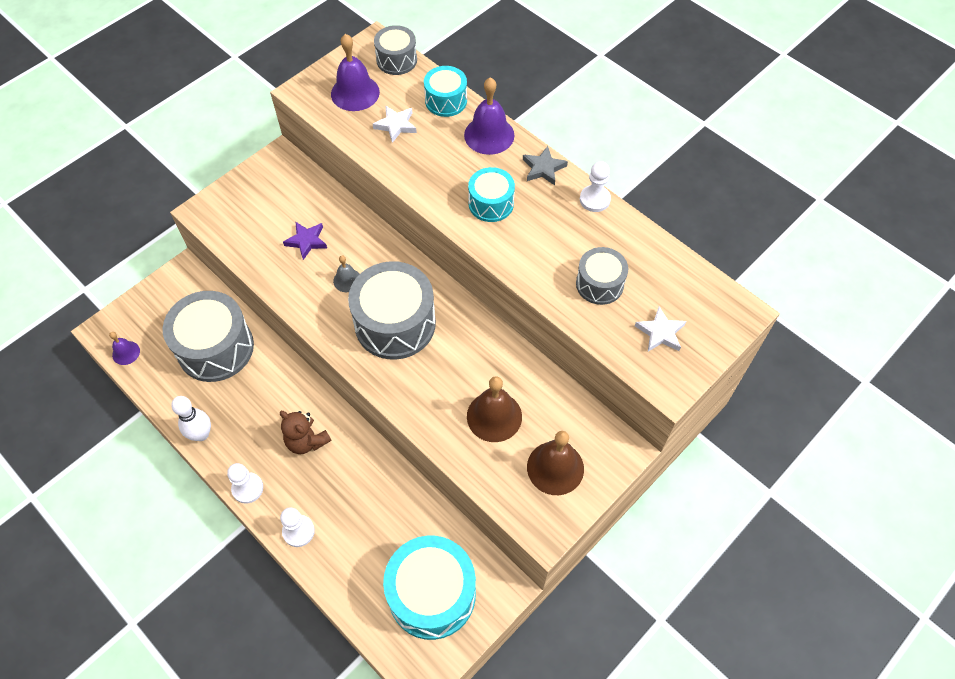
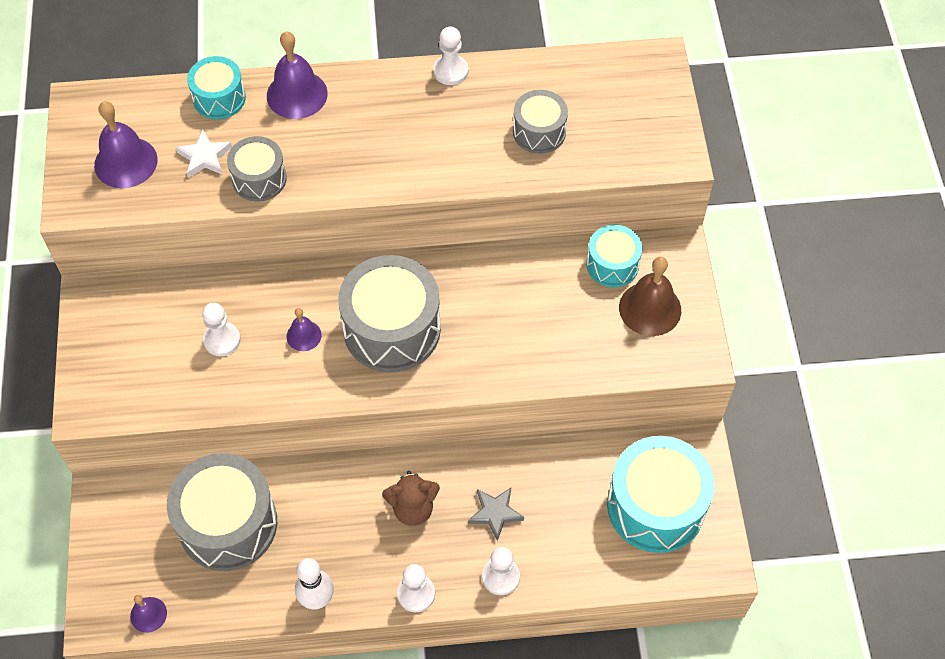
camera: 50 degrees left, 0 degrees up
purple star [283,222,327,260] -> white pawn [202,303,241,356]
grey bell [333,255,359,292] -> purple bell [286,308,322,351]
grey drum [374,25,417,75] -> grey drum moved to [227,136,287,201]
brown bell [467,376,522,442] -> none
turquoise drum [468,167,515,222] -> turquoise drum moved to [586,224,643,287]
grey star [523,146,568,185] -> grey star moved to [468,488,524,541]
white star [635,307,686,352] -> none

